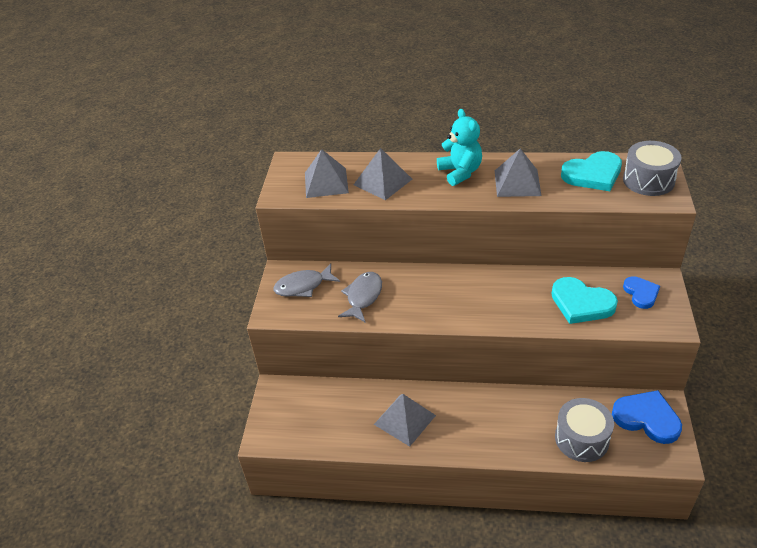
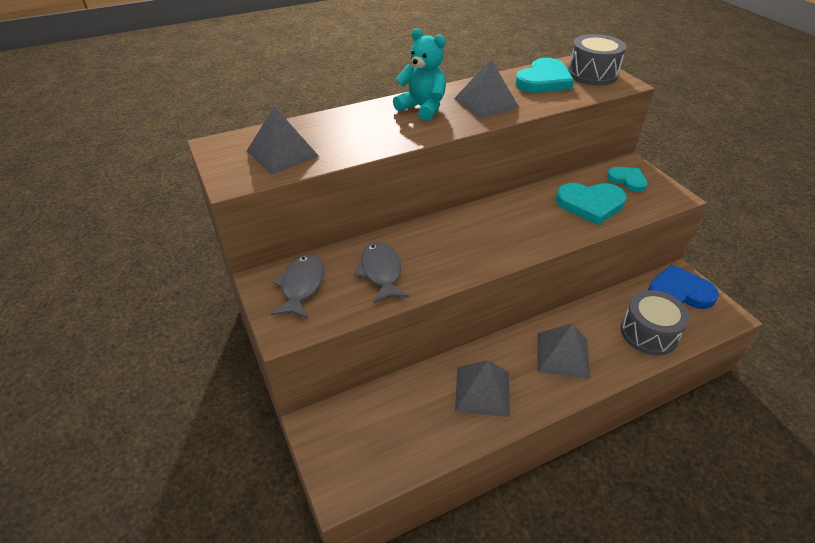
camera: 35 degrees left, 0 degrees up
grey fish [273,264,340,297] -> grey fish turned 150 degrees clockwise [271,255,324,319]
grey pyramid [354,148,412,200] -> grey pyramid moved to [538,324,590,379]
blue heart [623,276,660,309] -> turquoise heart [607,167,648,192]

